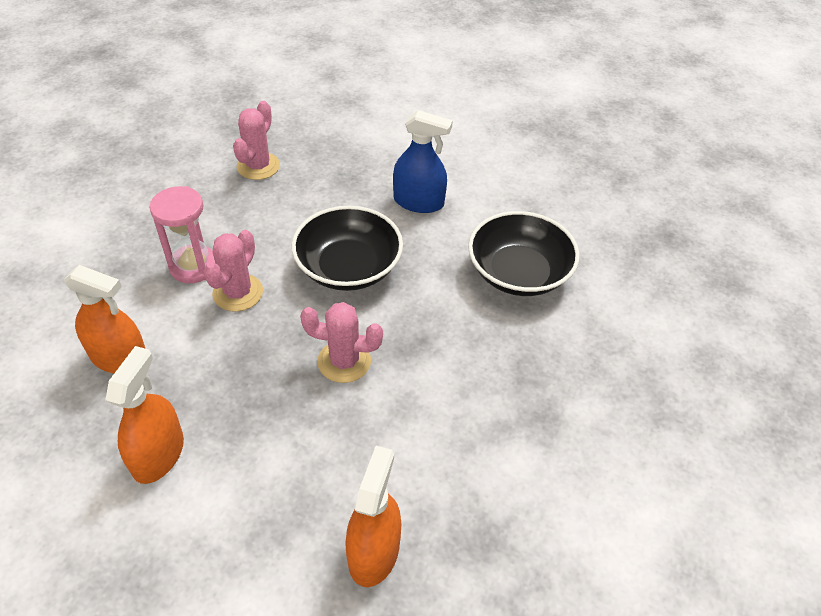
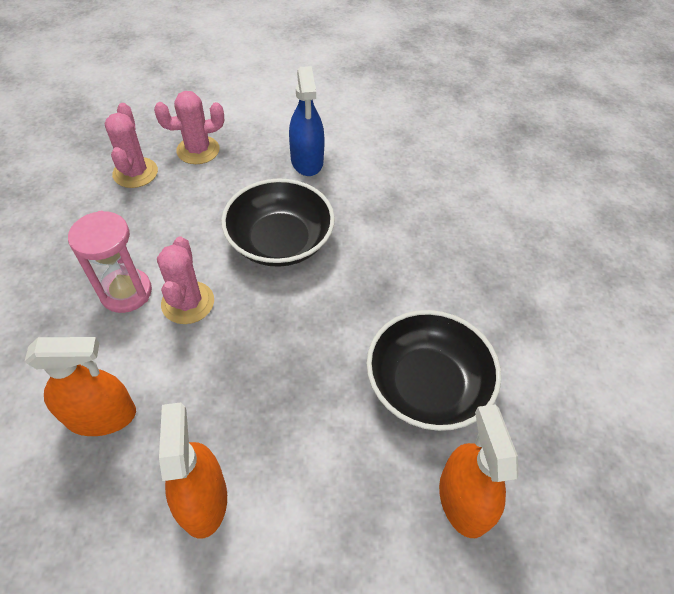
camera: 25 degrees left, 5 degrees up
pink cactus [300,302,383,383] -> pink cactus moved to [154,91,224,164]
blue spray bottle [393,110,453,213] -> blue spray bottle turned 90 degrees clockwise [289,66,325,176]
black bowl [468,211,580,296] -> black bowl moved to [367,310,501,431]

